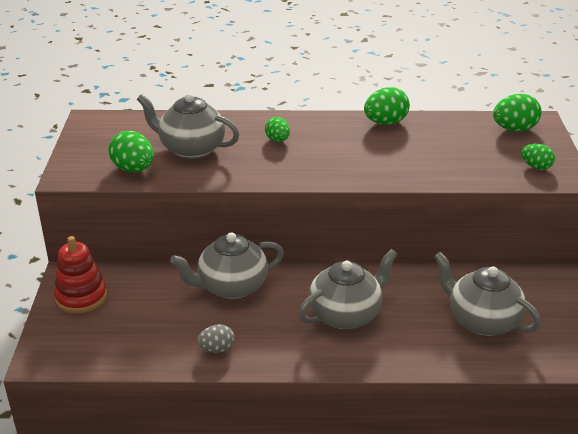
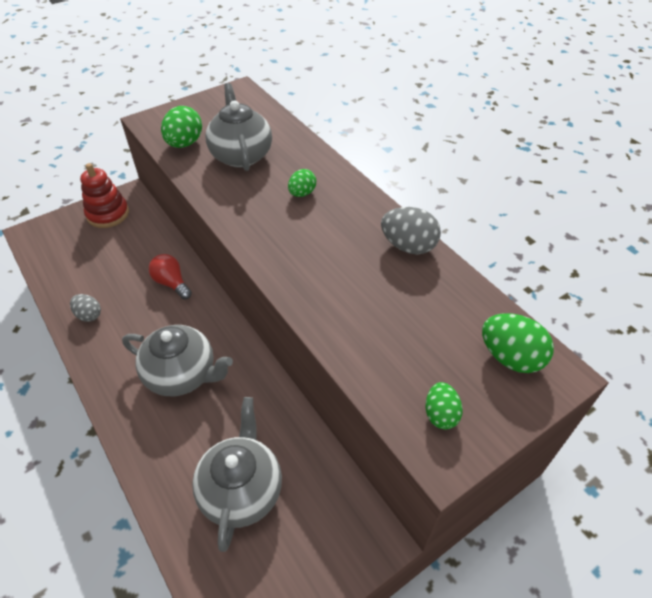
camera: 55 degrees right, 15 degrees up
grey teapot [170,233,284,299] -> red light bulb [149,254,192,299]
green egg [364,87,410,125] -> grey egg [381,207,441,254]

